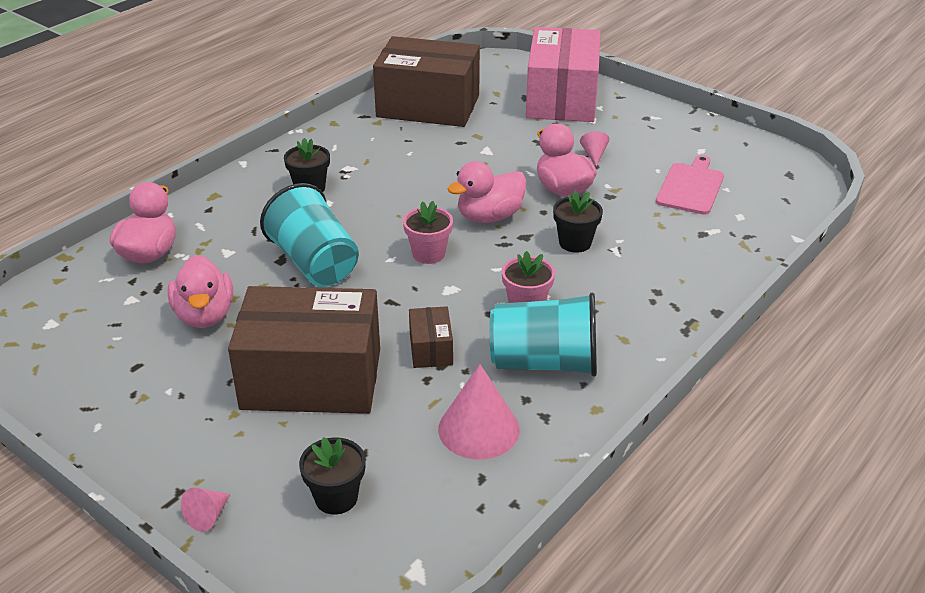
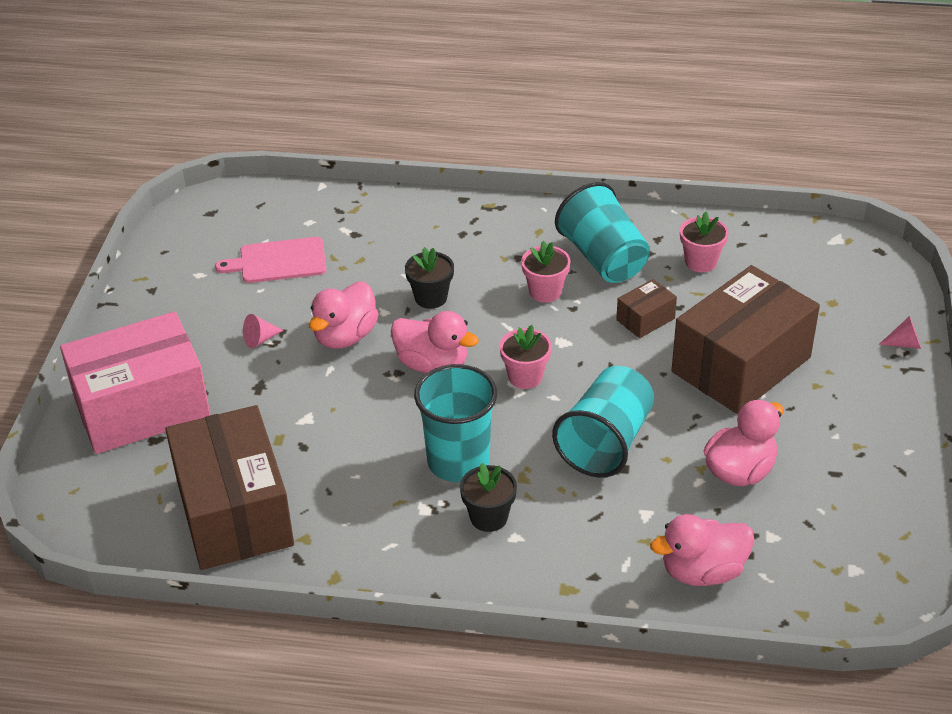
camera: 120 degrees left, 5 degrees up
brown box [228,286,380,414] -> brown box turned 75 degrees clockwise [671,265,820,414]
black flower pot [299,437,366,515] -> none
pink cone [438,364,520,459] -> pink flower pot [680,212,728,272]
none -> turquoise cup [414,364,497,482]

